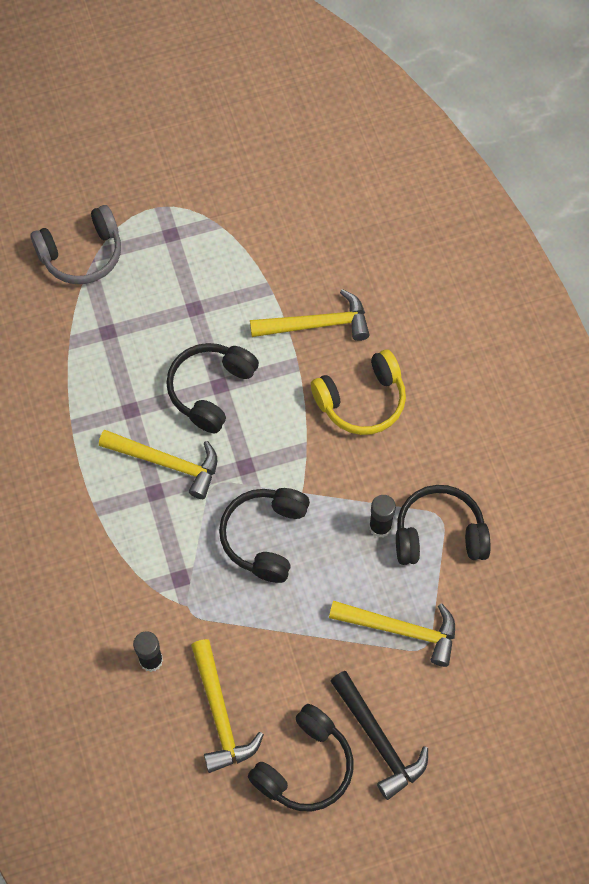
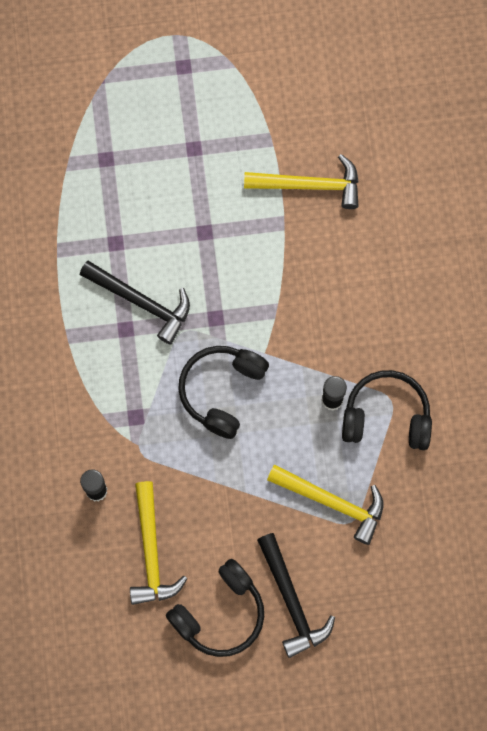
camera: 10 degrees right, 10 degrees up
grey headphones [31,205,121,284] -> none
yellow hammer [99,430,217,499] -> black hammer [80,261,190,345]
black headphones [166,343,259,433] -> none
yellow headphones [311,349,406,435] -> none

